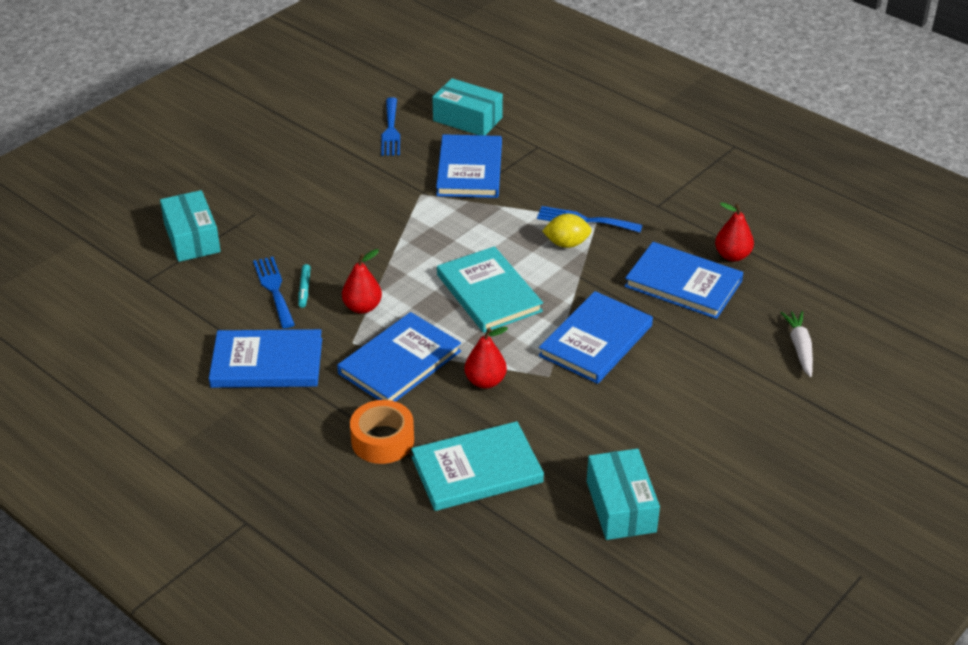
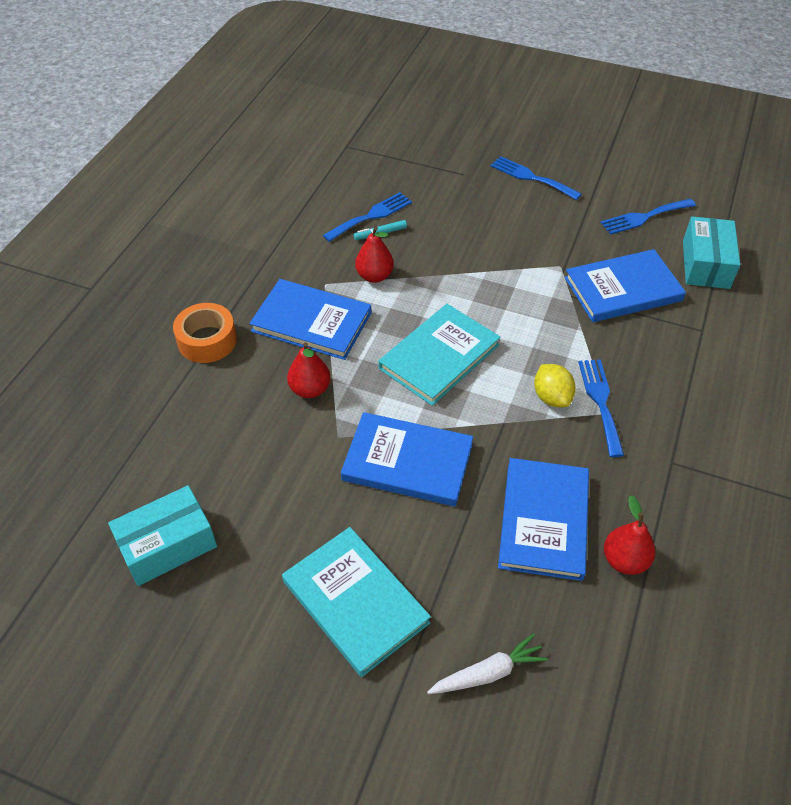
camera: 70 degrees right, 10 degrees up
turquoise box [160,190,221,262] -> none
blue book [209,329,322,388] -> none
turquoise book [411,421,544,511] -> turquoise book moved to [282,527,431,677]
none -> blue fork [491,156,582,200]

